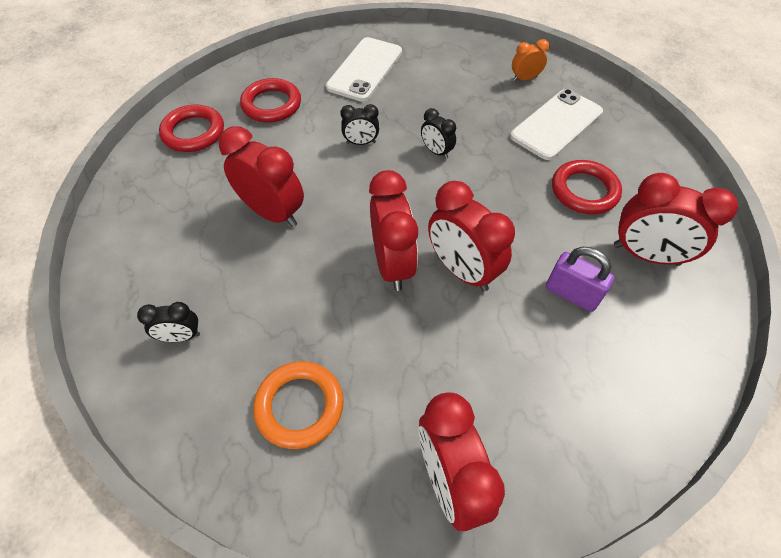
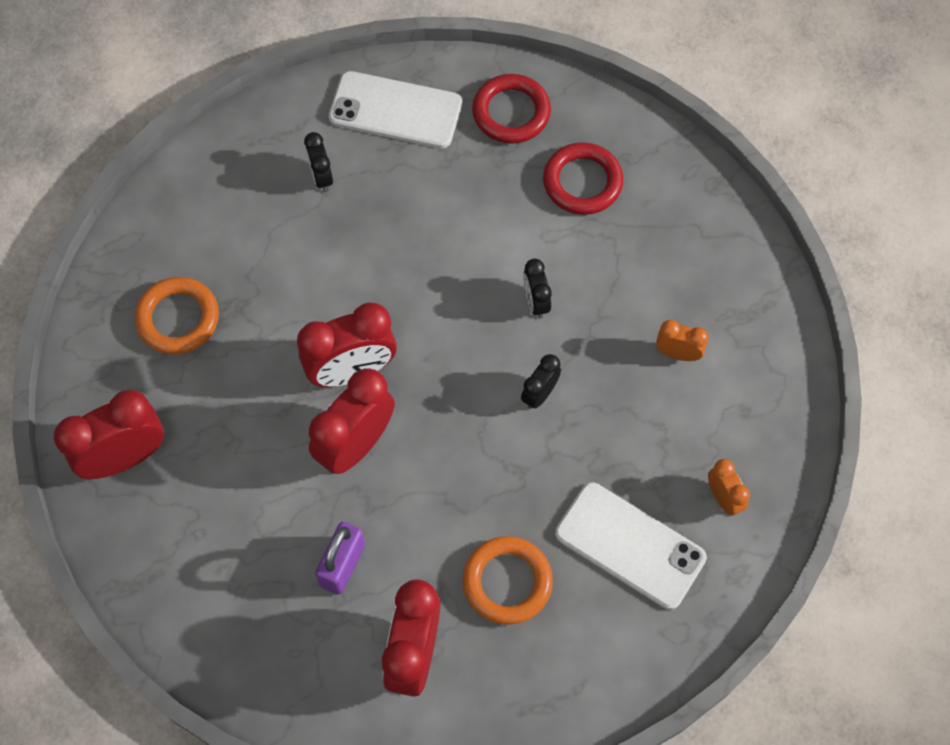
camera: 80 degrees right, 10 degrees up
black clock [137,302,200,342] -> black clock moved to [304,132,333,192]
red clock [219,126,304,227] -> none
white phone [326,37,402,102] -> white phone moved to [329,71,462,148]
red ring [552,160,622,214] -> orange ring [463,536,553,625]
none -> orange clock [656,320,709,361]

